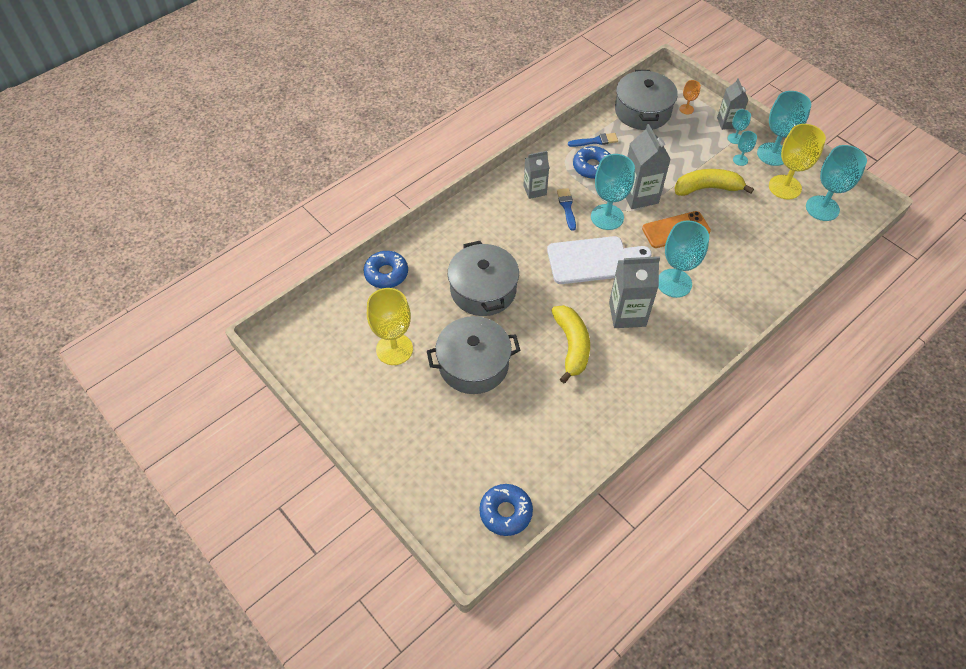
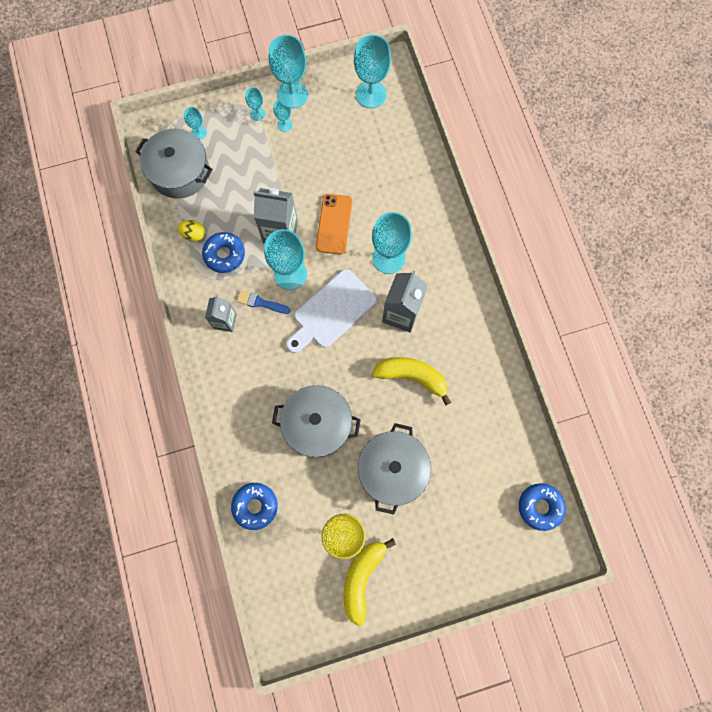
camera: 65 degrees left, 20 degrees up
white cutting board [547,236,652,284] -> white cutting board turned 150 degrees counterclockwise [286,269,377,353]
blue brush [568,133,618,147] -> yellow egg [177,220,205,241]
yellow banana [674,169,754,196] -> yellow banana moved to [343,538,396,626]
orange goblet [679,80,701,114] -> turquoise goblet [184,107,207,139]
grey carton [717,78,748,130] -> none
yellow goblet [769,124,826,200] -> none

